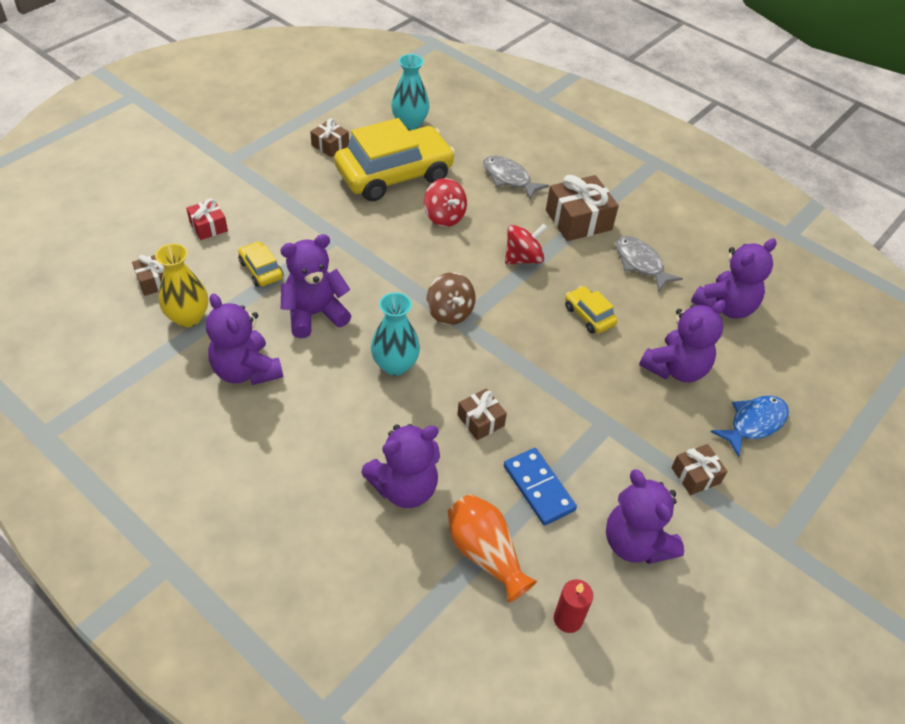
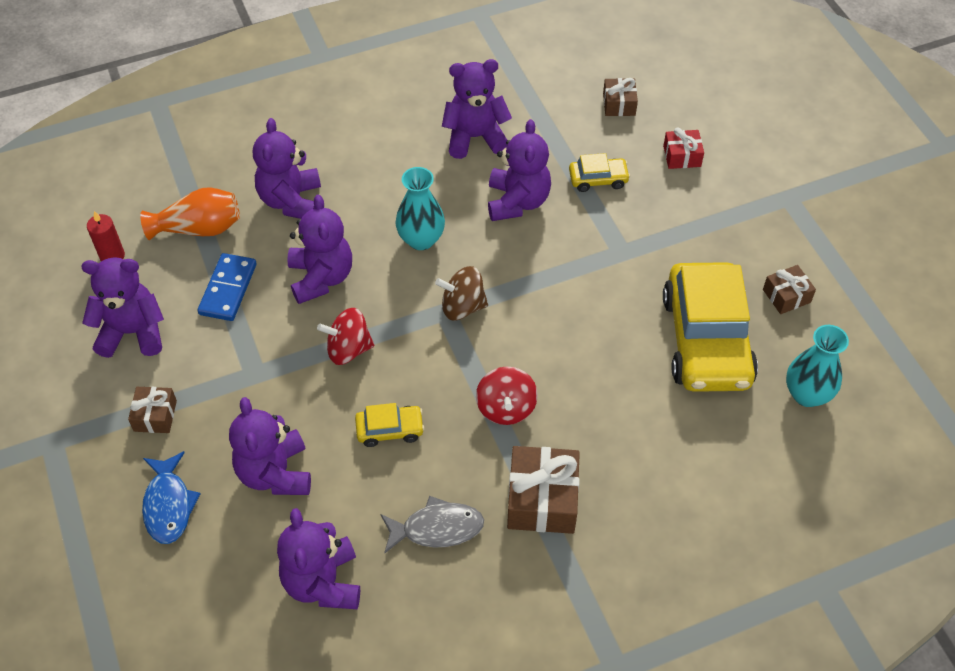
camera: 120 degrees right, 5 degrees up
yellow vase [155,244,208,327] -> none
red spinning top [424,178,467,227] -> red spinning top moved to [317,308,374,365]
brown gift [457,388,507,440] -> purple teddy bear [287,194,352,304]
grey fish [483,156,549,199] -> none
blue domino [504,448,577,526] -> blue domino turned 75 degrees counterclockwise [197,253,257,321]

